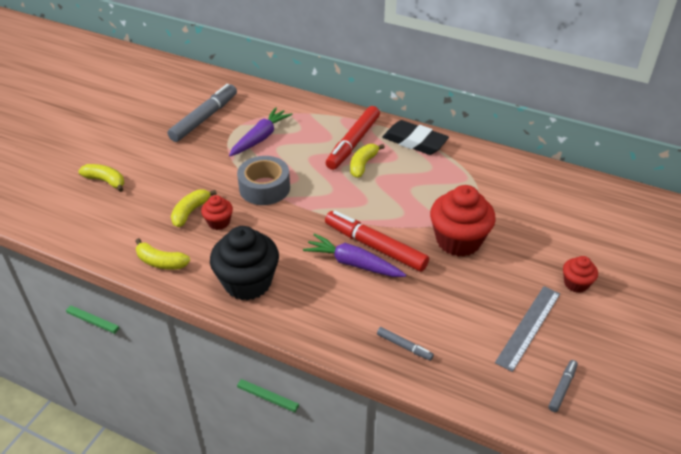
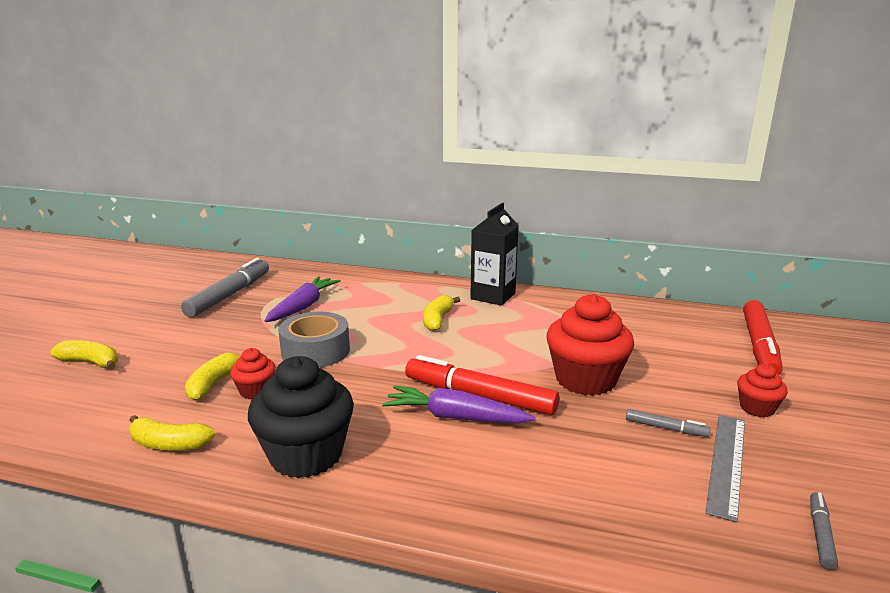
camera: 10 degrees left, 20 degrees down
red marker [326,106,380,170] -> red marker moved to [743,300,783,375]
grey marker [377,327,434,361] -> grey marker moved to [626,409,710,437]
black eraser [382,120,449,155] -> black carton [470,203,519,306]

